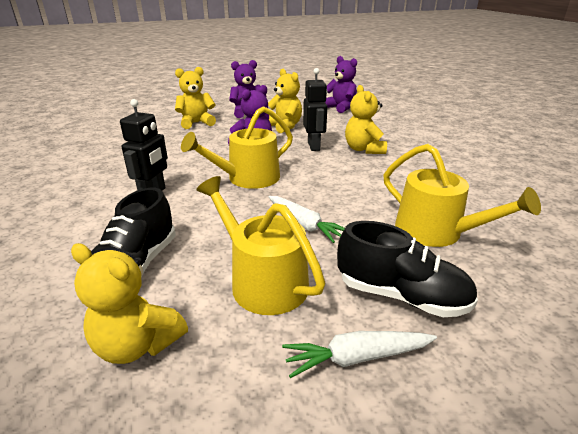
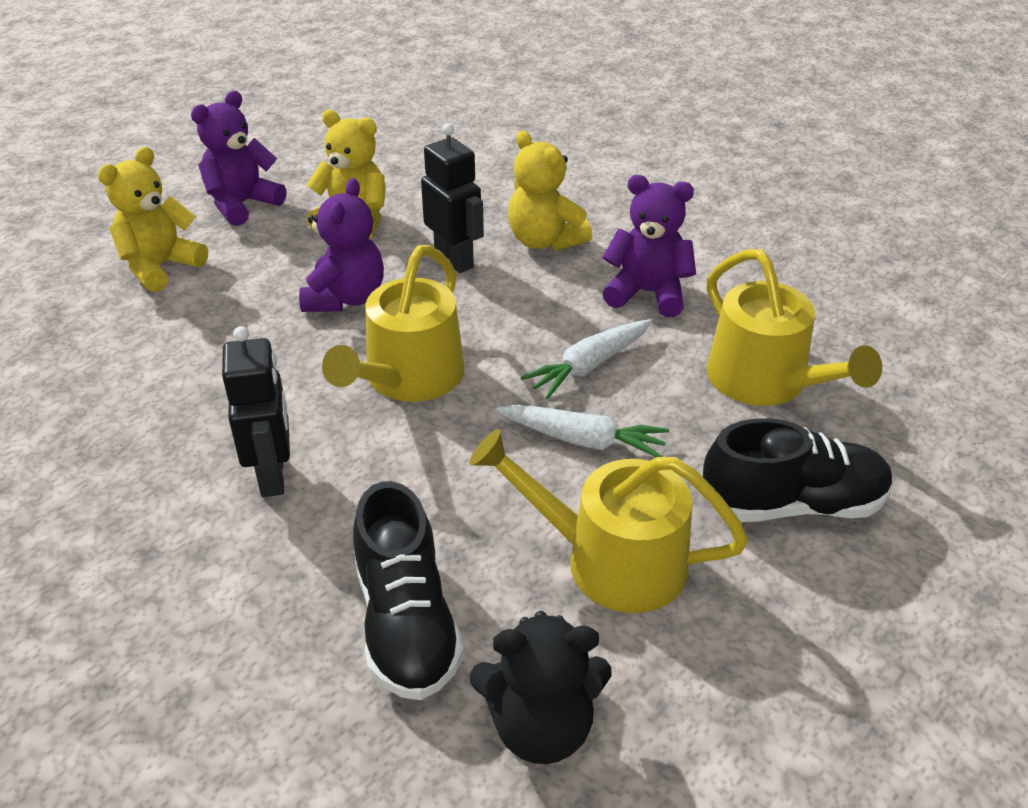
camera: 30 degrees left, 10 degrees up
yellow teddy bear [71,243,188,364] -> black teddy bear [470,611,612,764]
white carrot [282,331,437,378] -> white carrot moved to [521,319,652,399]
purple teddy bear [325,56,357,113] -> purple teddy bear moved to [602,175,696,317]
yellow watering can [383,144,541,247] -> yellow watering can turned 45 degrees clockwise [706,249,882,406]

